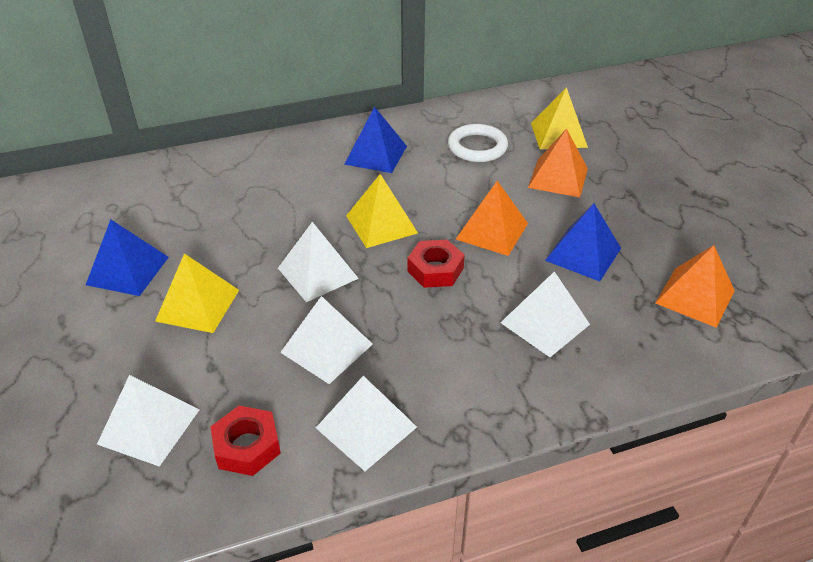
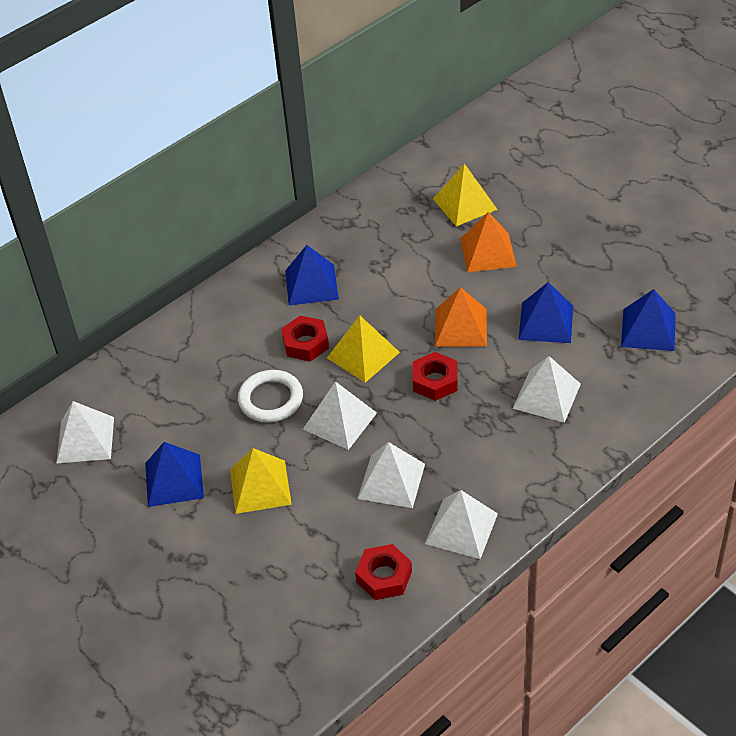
camera: 20 degrees left, 5 degrees up
white pyramid [97,375,200,467] -> white pyramid moved to [56,401,114,463]
white ring [448,124,508,162] -> white ring moved to [238,370,303,422]
orange pyramid [655,245,735,328] -> blue pyramid [621,289,676,351]
none -> red nut [281,316,329,362]

